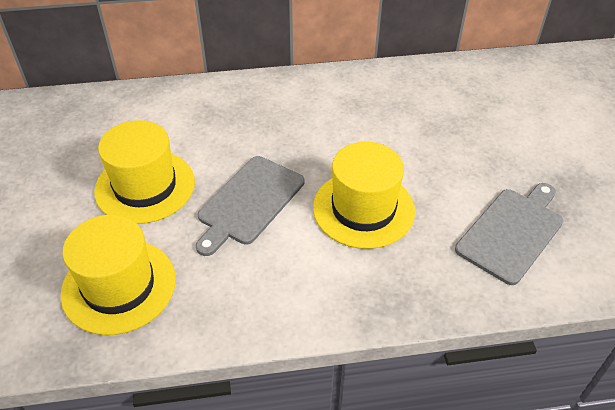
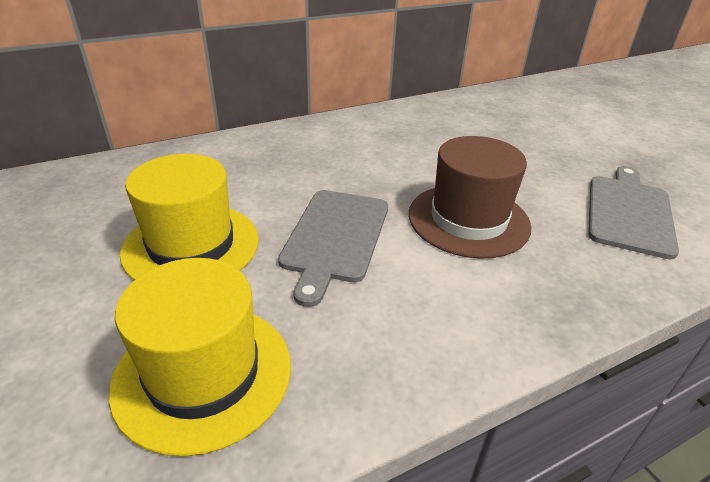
camera: 20 degrees left, 10 degrees down
yellow hat [313,142,415,249] -> brown hat [409,136,531,259]

